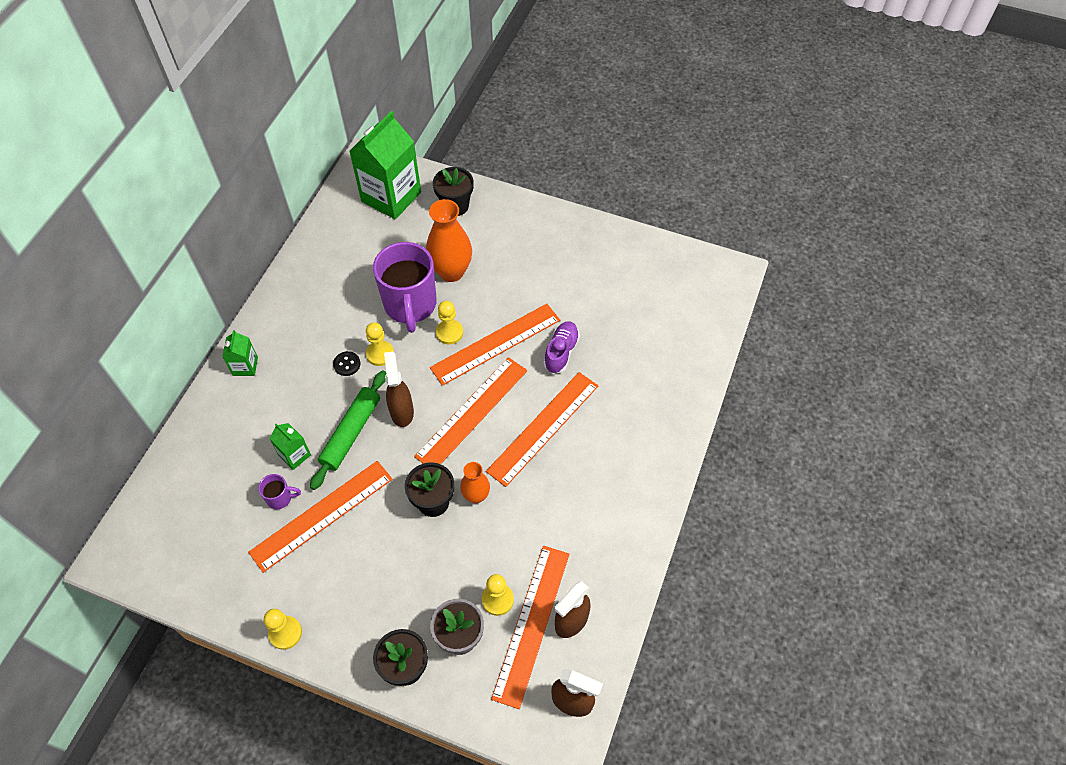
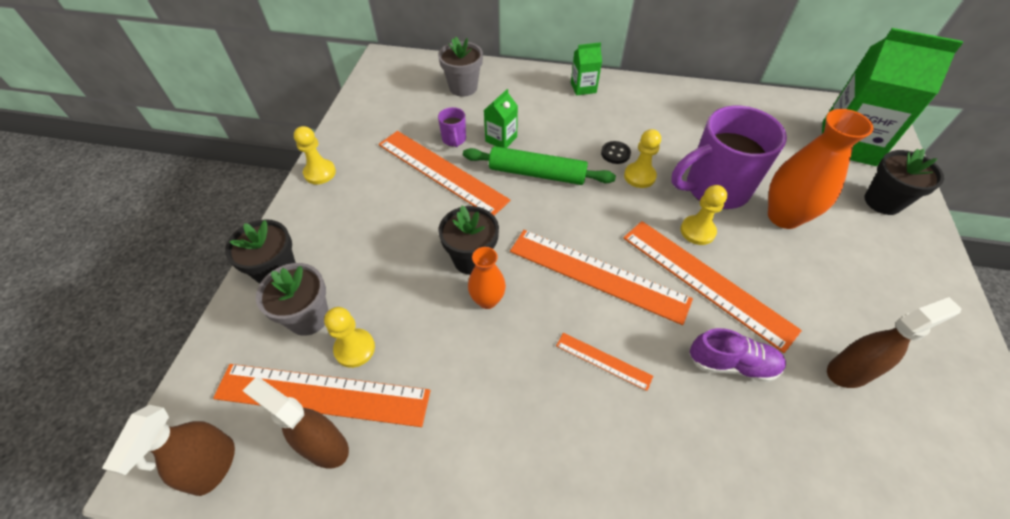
camera: 80 degrees right, 5 degrees down
brown spray bottle [384,351,414,427] -> brown spray bottle moved to [827,297,961,388]
orange ruler [486,372,598,487] -> orange ruler [556,333,653,391], size x0.48
none -> grey flower pot [438,37,483,96]

